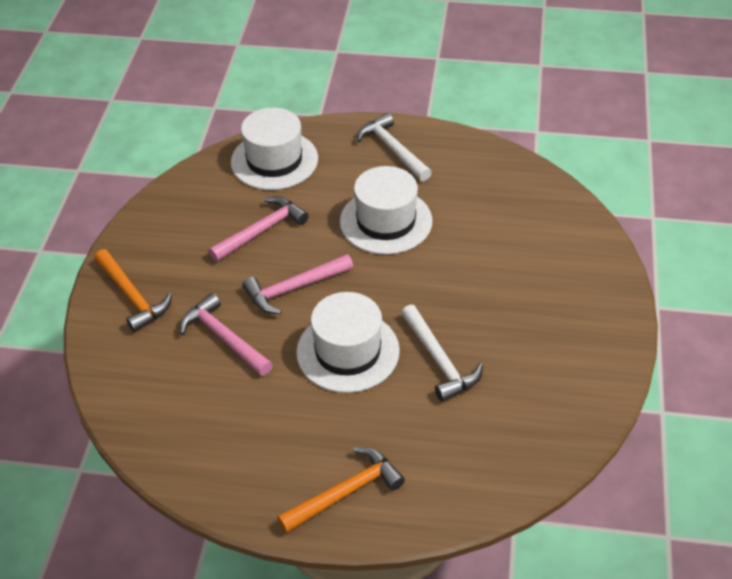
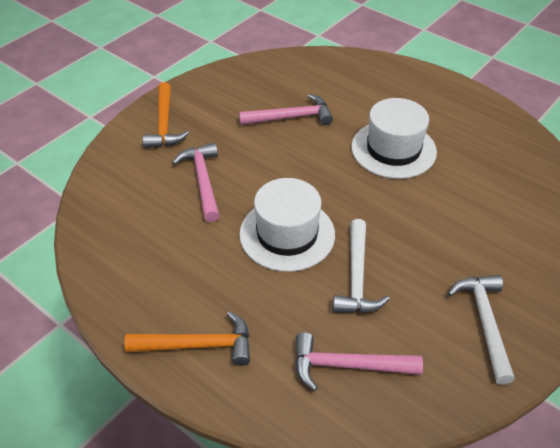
camera: 30 degrees right, 0 degrees up
white hat [231,108,318,190] -> none
pink hammer [242,254,353,314] -> pink hammer moved to [295,332,423,391]
white hammer [357,113,432,181] -> white hammer moved to [448,275,515,385]

